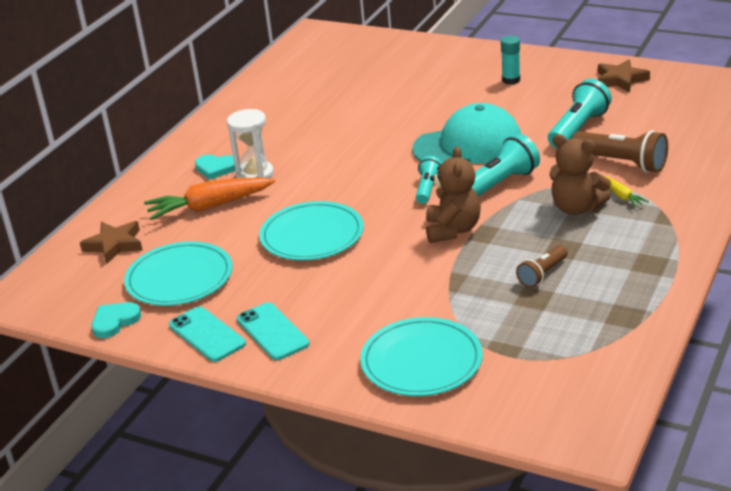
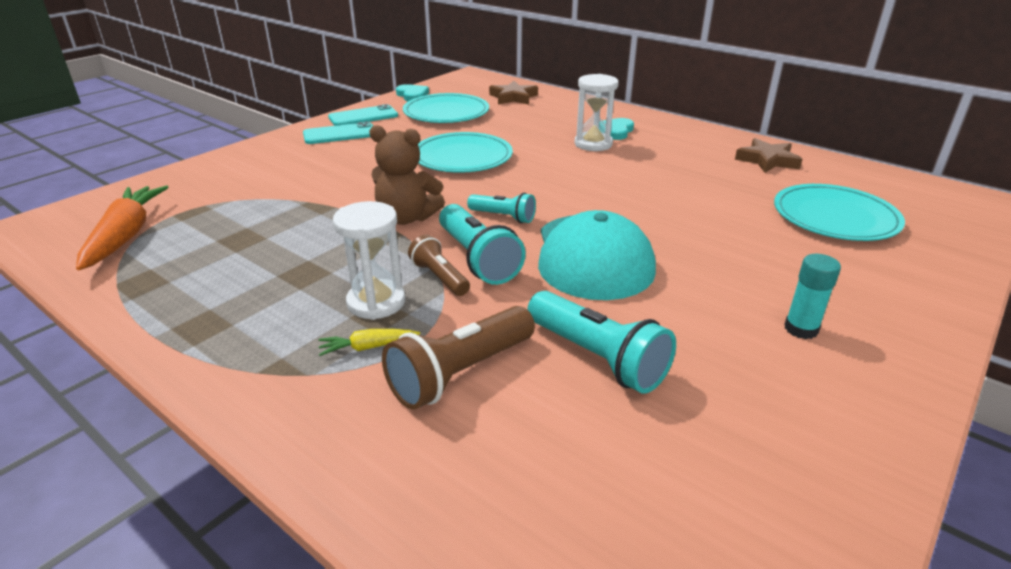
camera: 100 degrees right, 0 degrees up
orange carrot [144,177,275,220] -> orange carrot moved to [76,186,168,270]
turquoise plate [360,317,483,396] -> turquoise plate moved to [774,184,905,241]
brown flashlight [516,245,568,288] -> brown flashlight moved to [408,235,470,296]
brown teddy bear [550,134,611,215] -> white hourglass [333,201,405,320]
brown star [597,59,650,92] -> brown star moved to [735,138,803,173]

